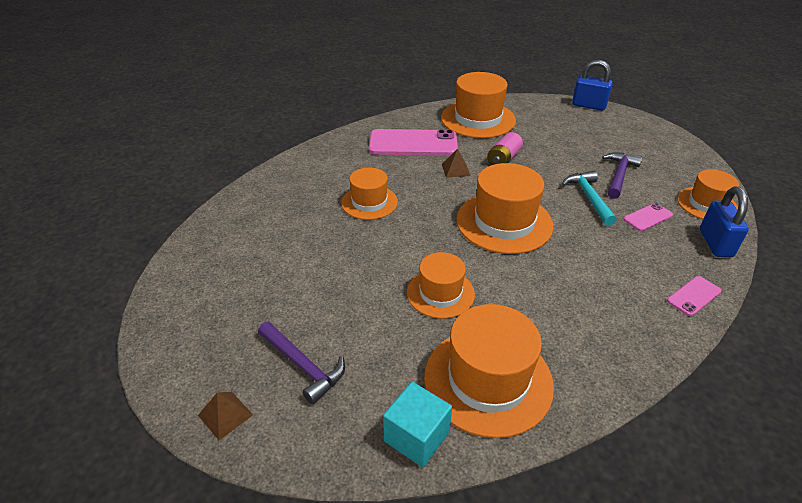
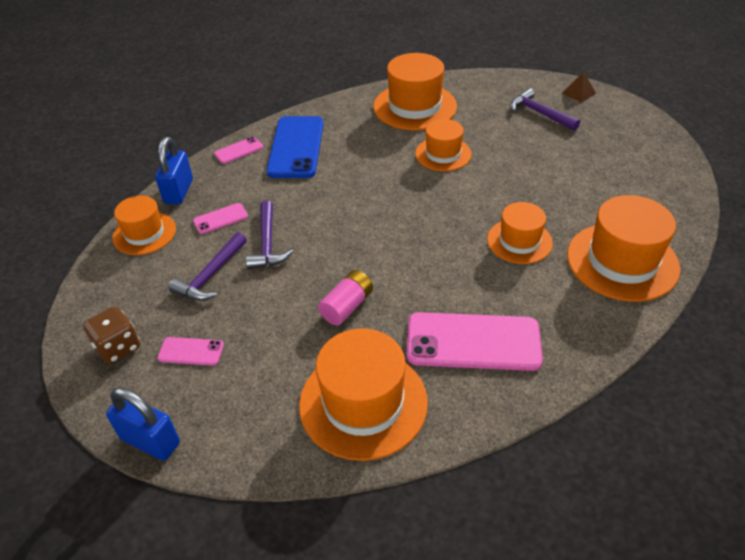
camera: 175 degrees left, 5 degrees up
turquoise cube [383,382,452,467] -> none
brown pyramid [442,149,471,178] -> none
orange hat [456,163,553,254] -> orange hat moved to [567,195,681,302]
turquoise hammer [562,171,617,226] -> purple hammer [246,201,293,269]
none -> brown dice [83,306,140,364]
none -> pink phone [157,337,224,366]
none -> blue phone [266,116,324,178]

